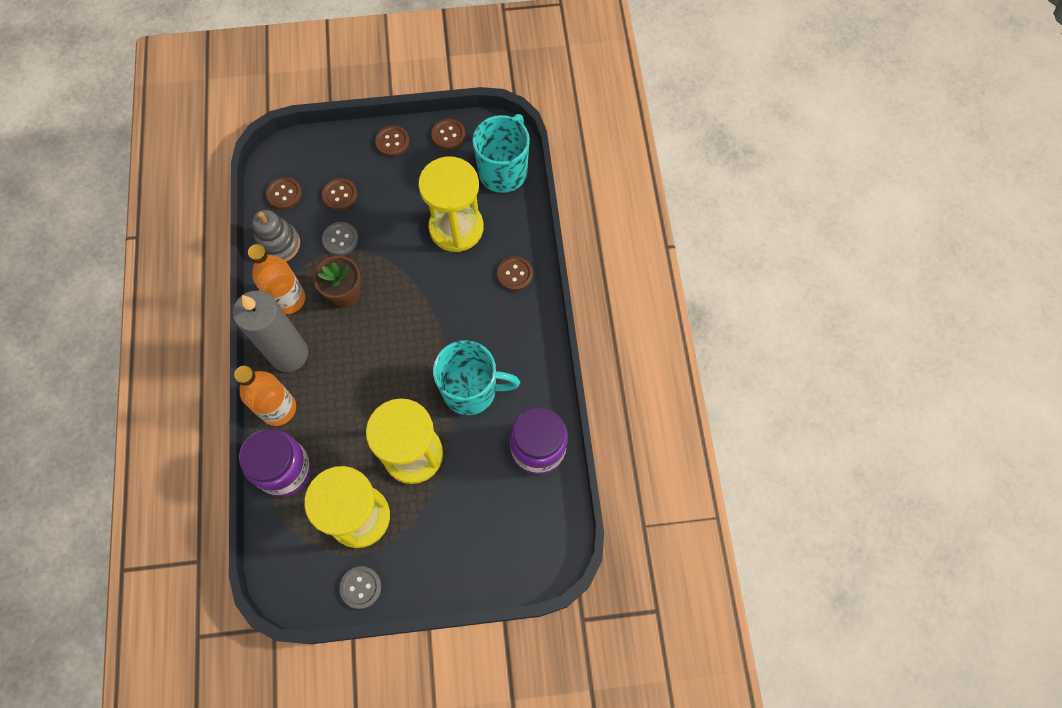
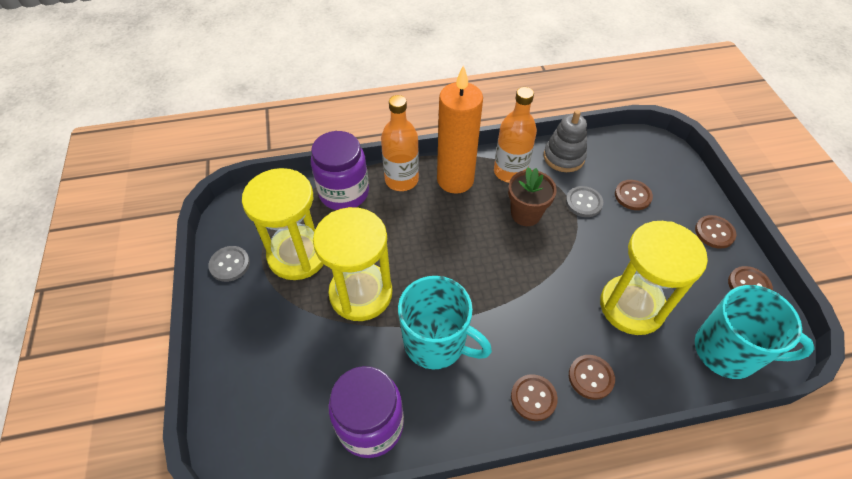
camera: 85 degrees right, 15 degrees down
grey candle [232,291,308,372] -> orange candle [437,65,483,194]
brown button [266,177,302,210] -> brown button moved to [511,374,558,421]
turquoise mug [433,340,520,415] -> turquoise mug turned 60 degrees counterclockwise [398,276,492,369]

